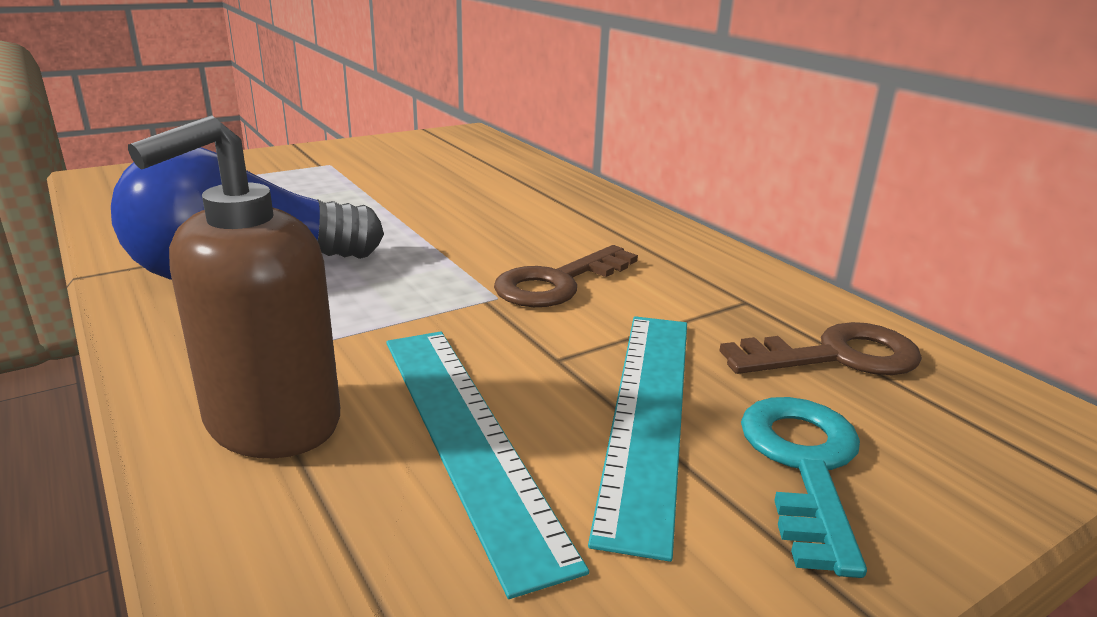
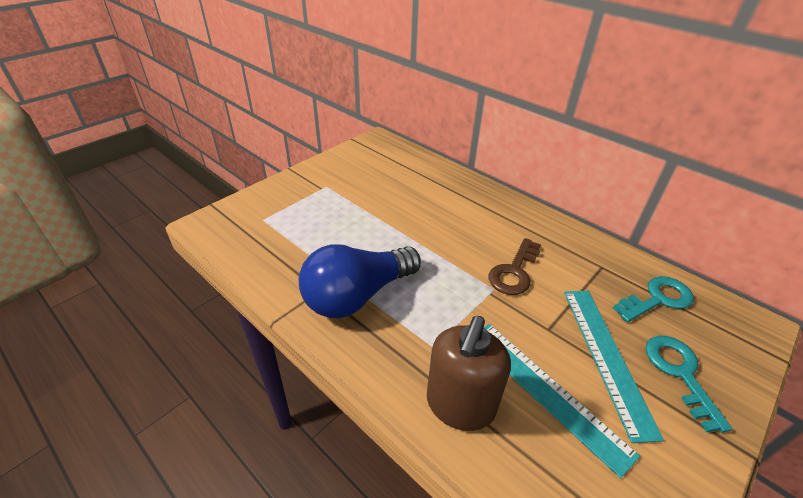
camera: 15 degrees left, 15 degrees up
brown key [719,322,922,375] -> turquoise key [613,276,694,322]

